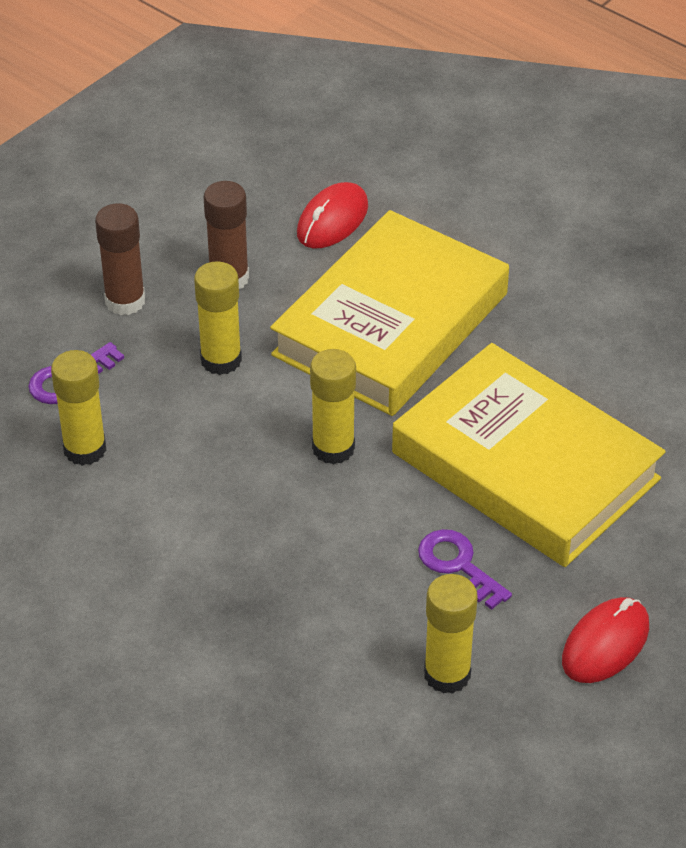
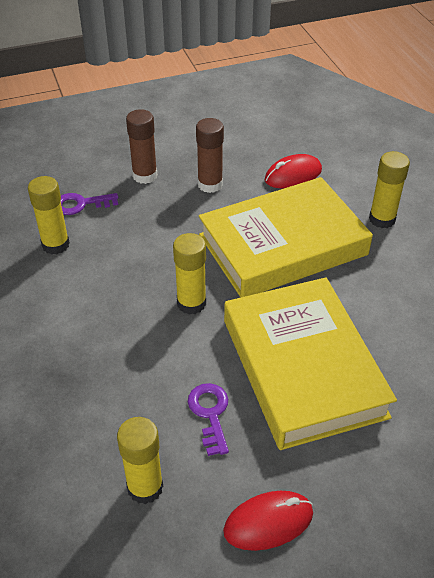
camera: 30 degrees right, 0 degrees up
yellow glue stick [194,261,242,375] -> yellow glue stick moved to [369,151,410,228]

